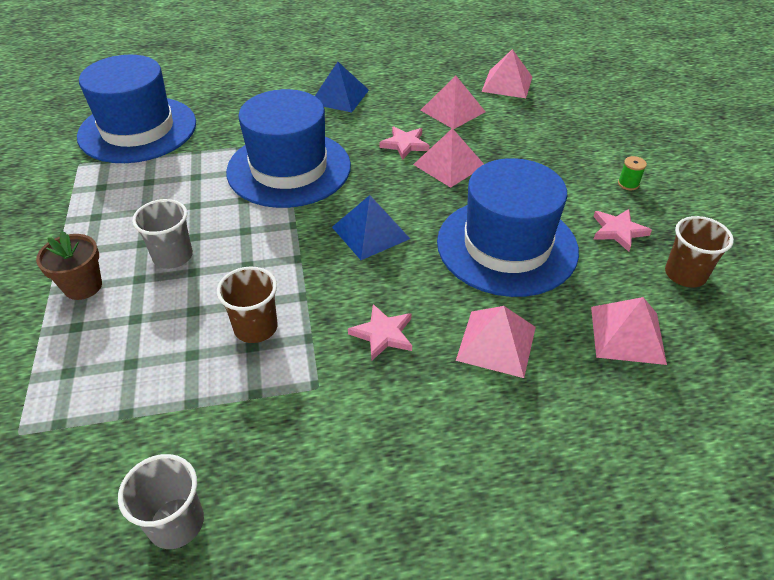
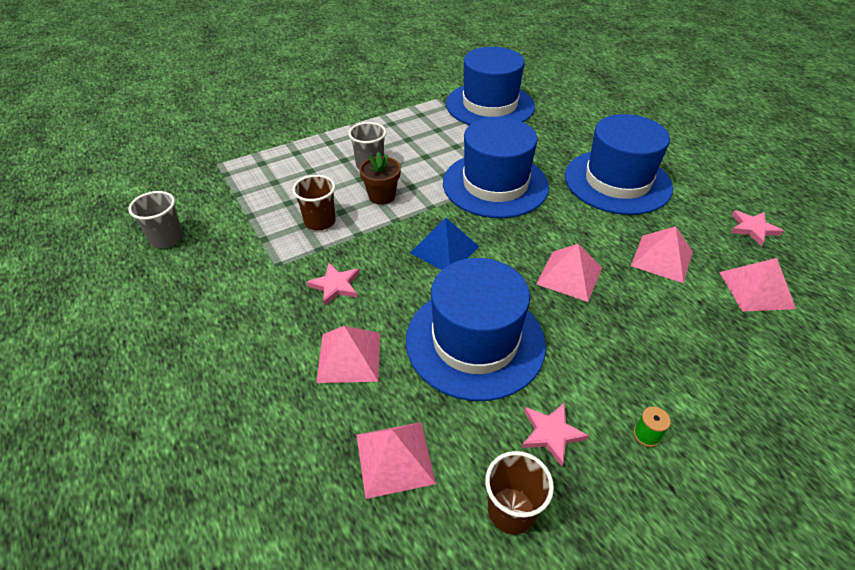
camera: 70 degrees right, 0 degrees up
brown flower pot [36,231,102,300] -> brown flower pot moved to [359,152,401,205]
blue pyramid [315,62,369,113] -> blue hat [565,114,673,215]
pink star [379,126,430,160] -> pink star moved to [731,210,783,246]

